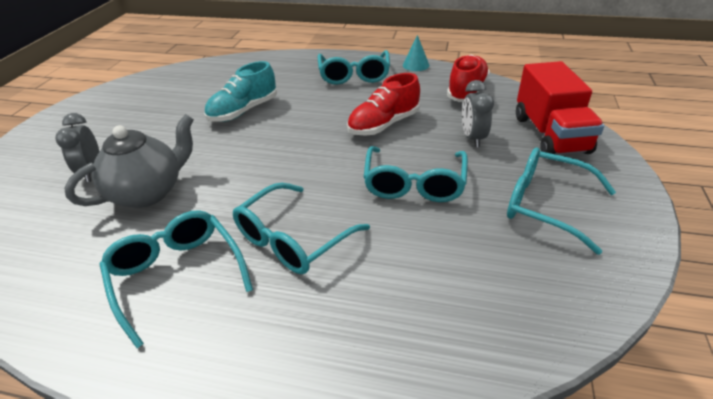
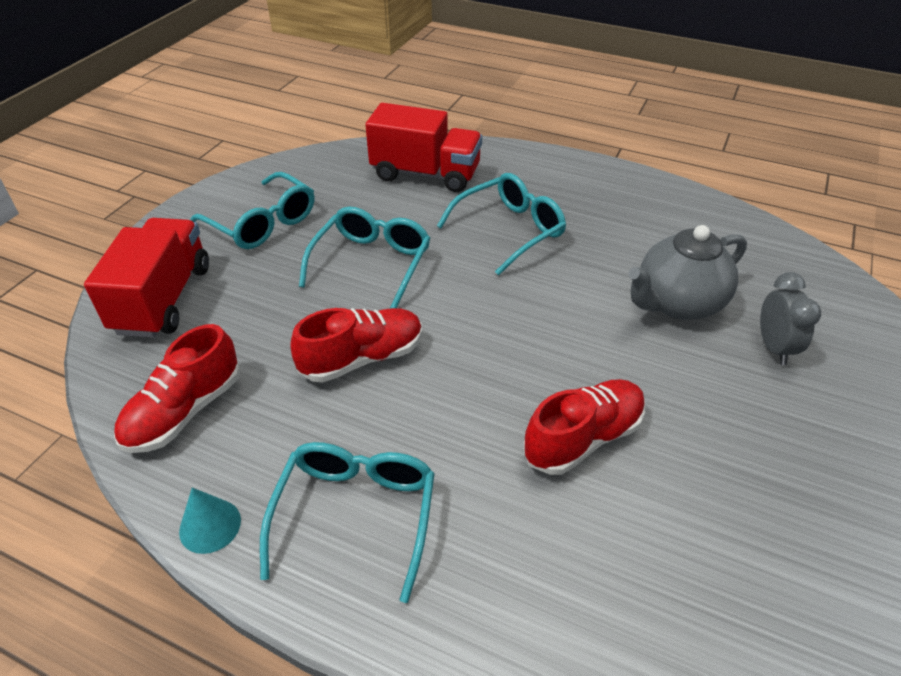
camera: 170 degrees left, 5 degrees up
turquoise glasses [99,210,253,348] -> none
turquoise shoe [204,61,277,122] -> red shoe [523,379,645,475]
grey clock [462,80,494,147] -> none
none -> red truck [366,103,482,192]

